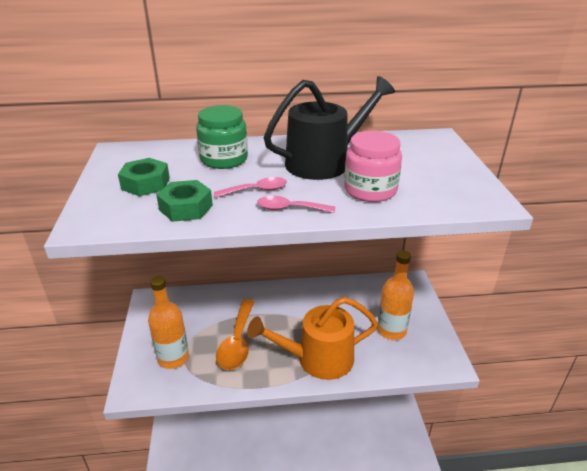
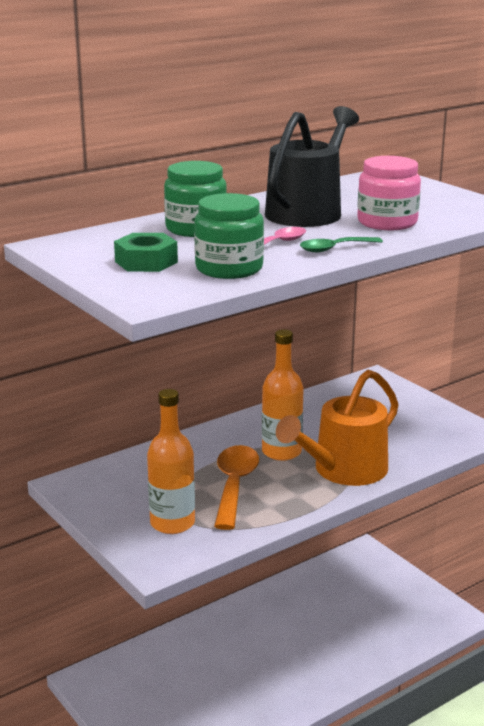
camera: 30 degrees left, 10 degrees down
green nut [156,180,213,222] -> green jar [194,193,264,279]
orange spoon [216,299,255,370] -> orange spoon turned 150 degrees counterclockwise [214,445,259,530]
pink spoon [257,196,335,213] -> green spoon [300,237,383,252]
orange bottle [377,250,414,340] -> orange bottle moved to [262,329,304,461]

